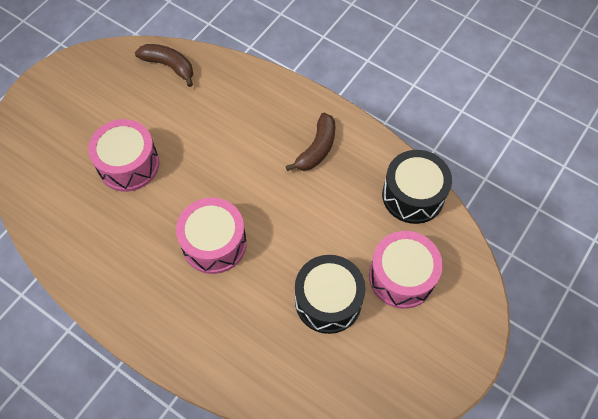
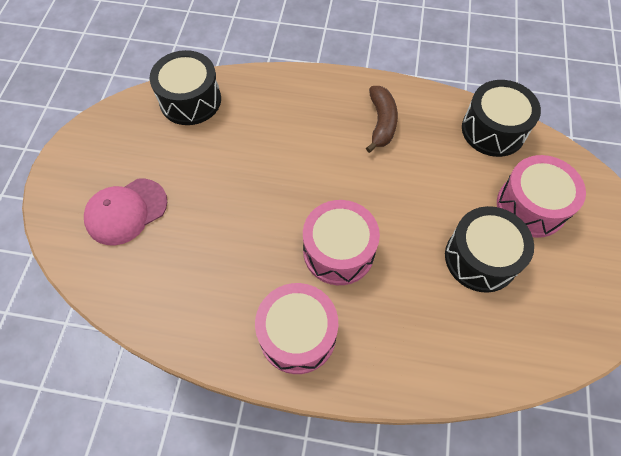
camera: 25 degrees left, 0 degrees up
pink drum [88,119,159,192] -> pink drum moved to [255,283,338,374]
brown banana [135,44,193,87] -> black drum [150,50,221,125]
none -> pink cap [84,179,167,245]

